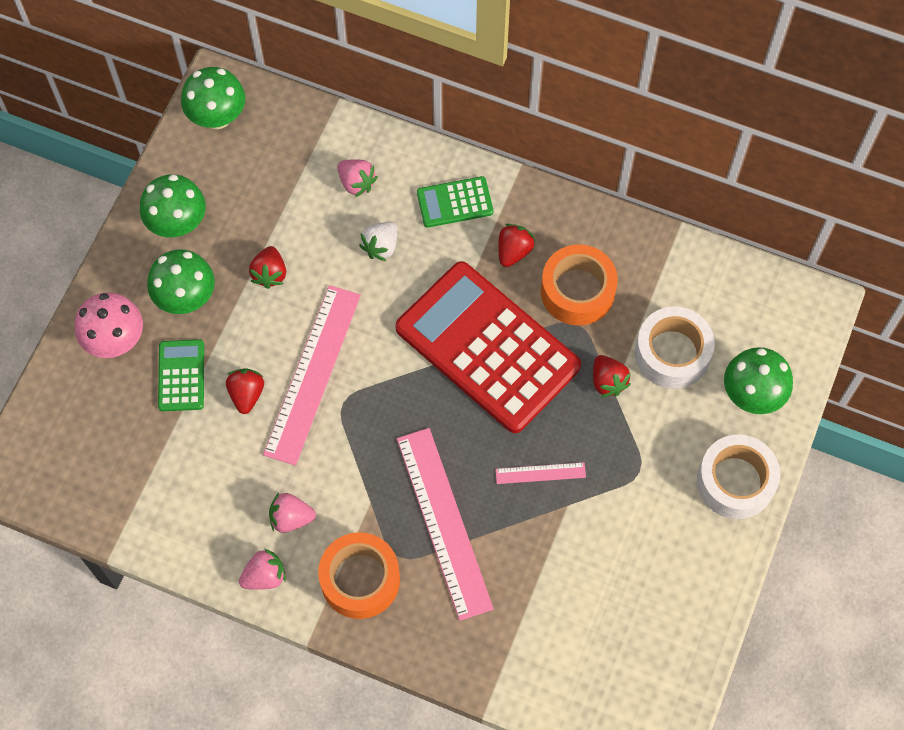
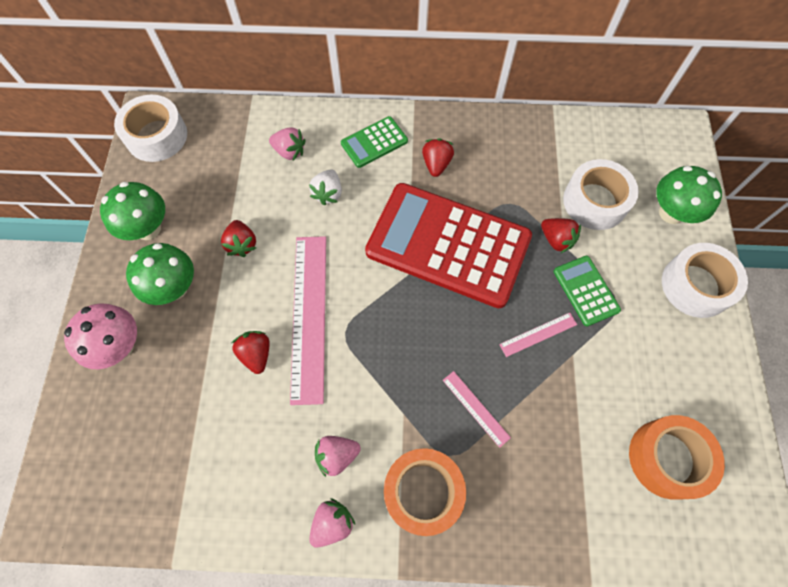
camera: 20 degrees left, 0 degrees up
green calculator [158,339,204,411] -> green calculator moved to [554,256,621,327]
green mushroom [181,67,245,129] -> white tape [114,95,187,162]
pink ruler [397,428,494,621] -> pink ruler [443,371,511,448], size x0.46
orange tape [541,244,618,326] -> orange tape moved to [629,415,725,500]

